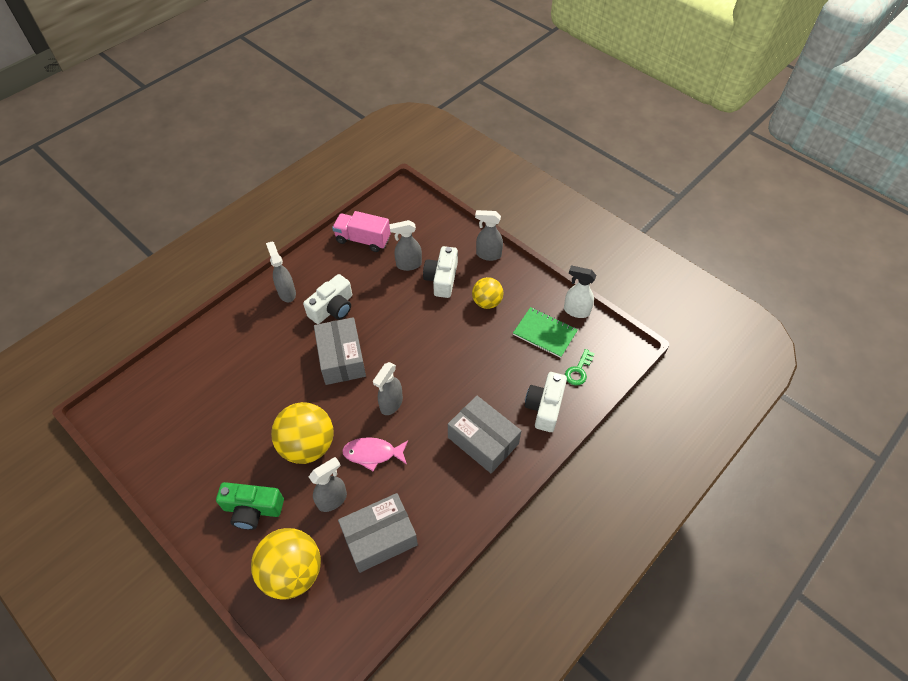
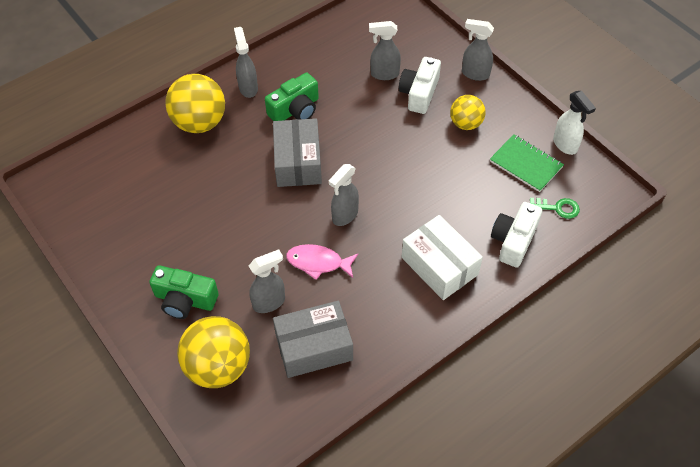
camera: 10 degrees right, 0 degrees up
yellow ball [271,402,334,464] -> yellow ball moved to [165,74,225,133]
white camera [303,274,352,324] -> green camera [265,73,319,121]
pink truck [332,211,391,252] -> none
grey box [448,395,521,473] -> white box [402,215,483,300]
white spray bottle [564,266,596,318] -> white spray bottle turned 150 degrees counterclockwise [553,91,596,155]
green key [565,349,595,385] -> green key turned 120 degrees counterclockwise [530,198,580,219]

